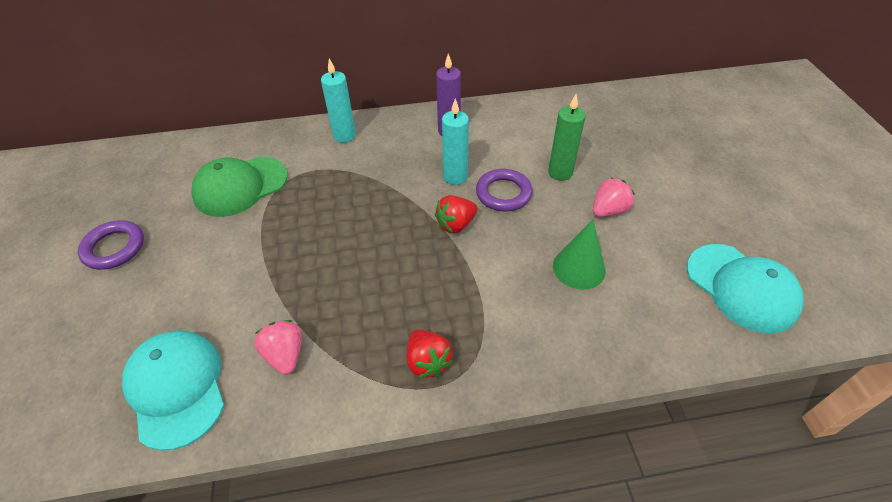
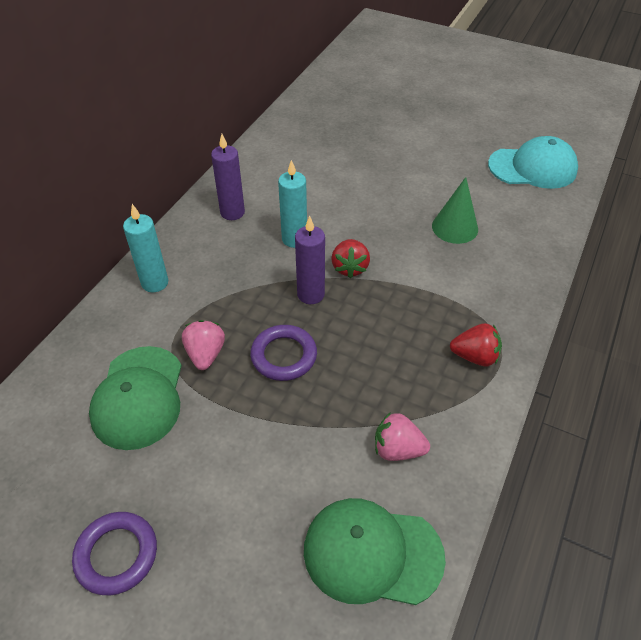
camera: 55 degrees left, 0 degrees up
turquoise cap [122,330,224,451] -> green cap [304,498,446,605]
purple ring [476,169,533,211] -> purple ring moved to [250,325,317,381]
green candle [548,94,586,181] -> none
pink strawberry [593,177,635,217] -> pink strawberry moved to [182,320,225,370]
none -> purple candle [295,216,325,304]

